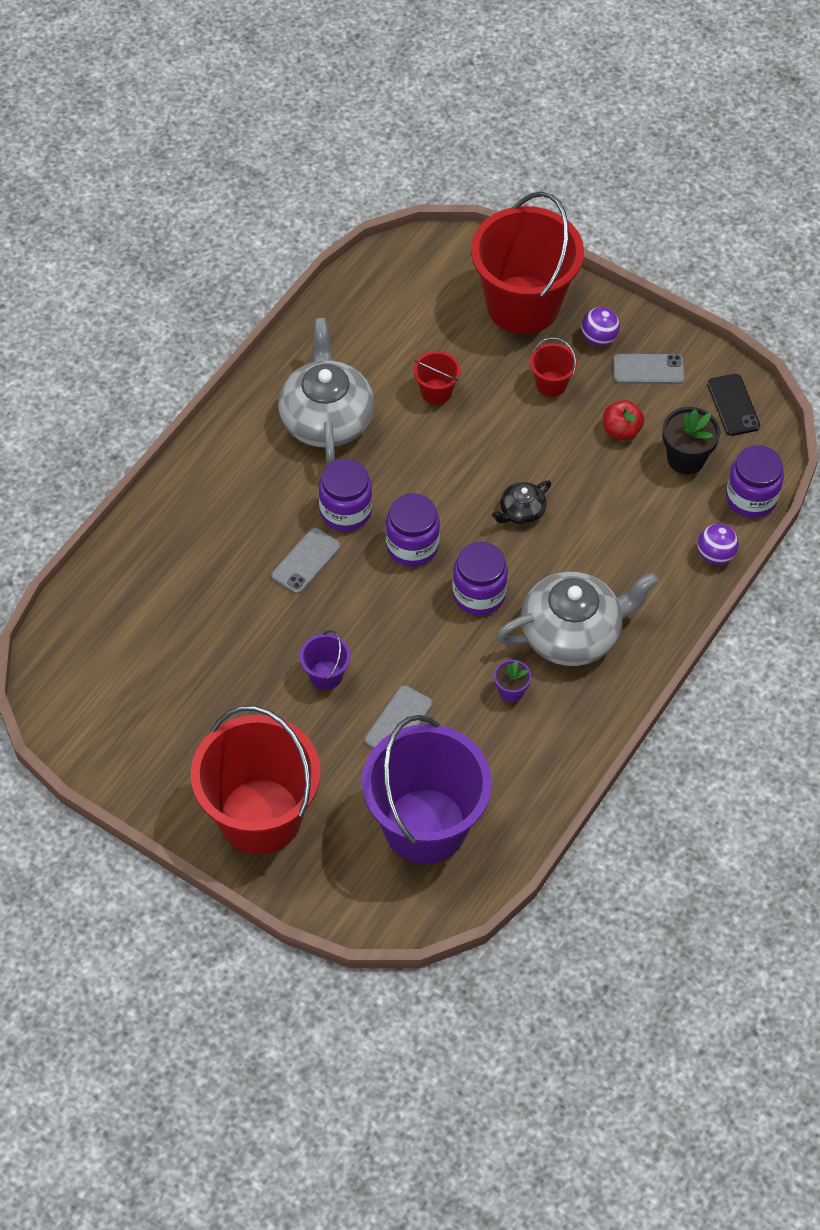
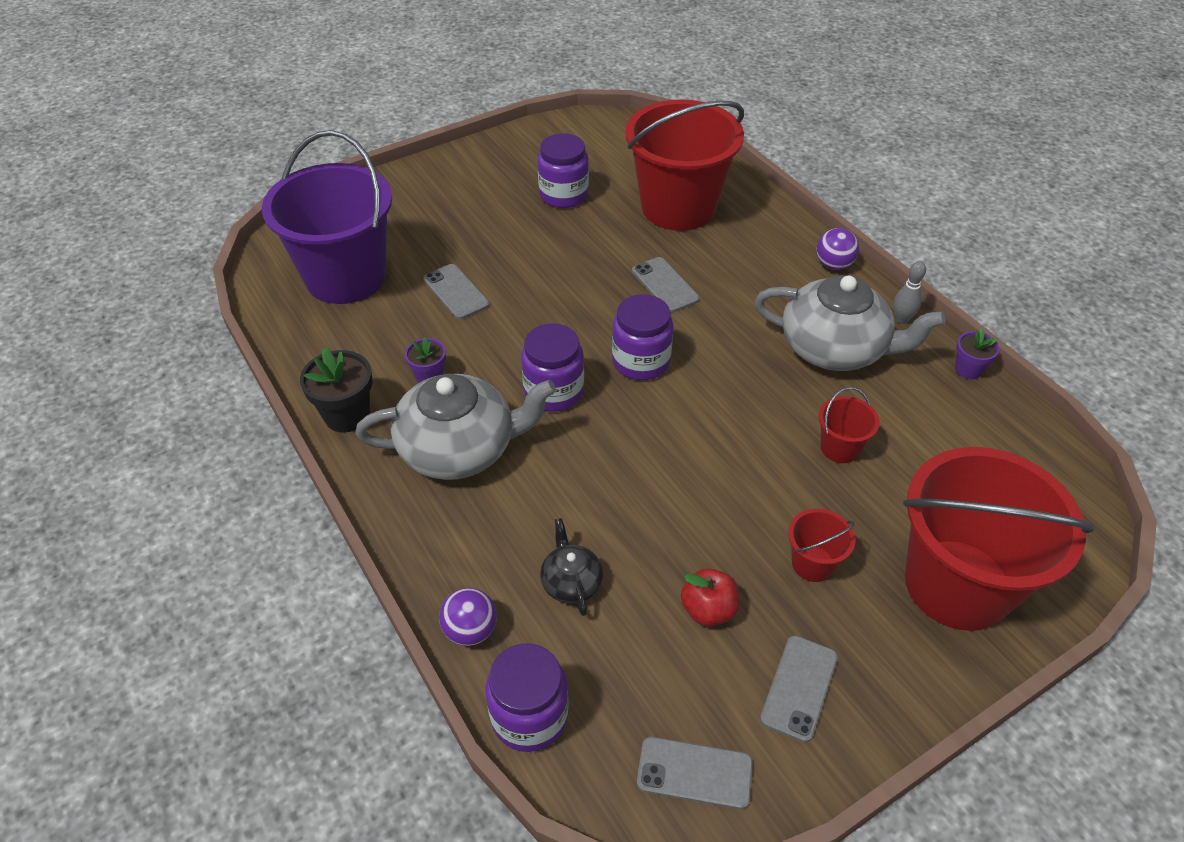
camera: 115 degrees right, 10 degrees down
red bucket [191,706,321,854] -> red bucket moved to [625,99,744,231]
purple bucket [300,630,351,690] -> none
purple jar [319,459,372,532] -> purple jar moved to [538,133,589,208]
black teapot [492,481,551,525] -> black teapot moved to [540,518,603,616]
grey teapot [497,571,659,666] -> grey teapot turned 105 degrees counterclockwise [355,374,556,480]
purple ball [581,307,620,346] -> purple ball moved to [816,228,859,270]
black flower pot [662,407,721,474] -> black flower pot moved to [300,347,373,432]
black phone [708,374,760,436] -> grey phone [637,737,753,809]
none -> grey bowling pin [894,261,926,324]
none -> purple flower pot [955,328,1000,379]

